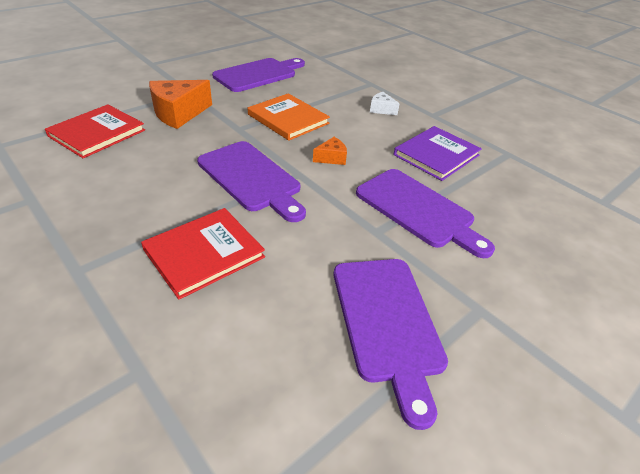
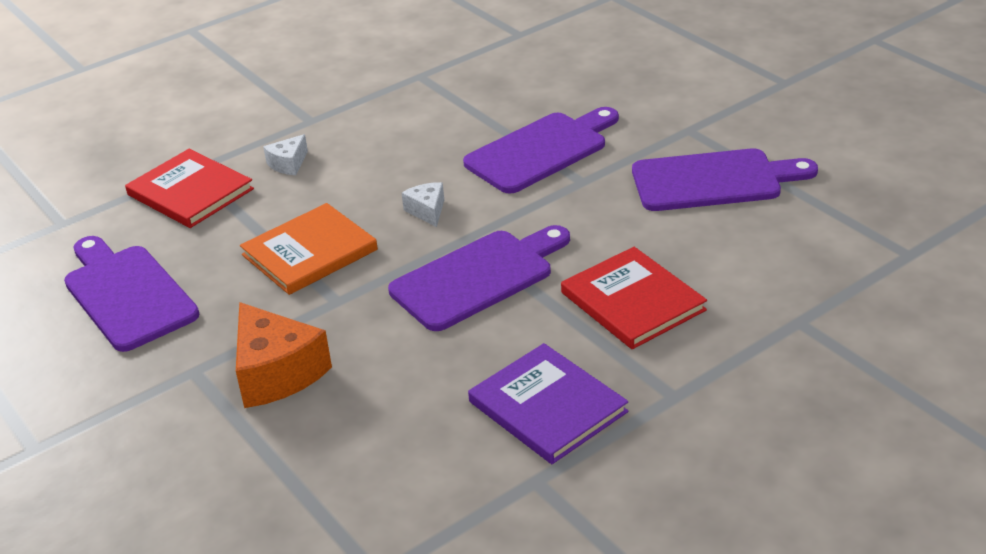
camera: 80 degrees left, 5 degrees down
red book [45,104,145,158] -> red book moved to [125,149,254,228]
orange cheese [313,137,347,165] -> white cheese [402,182,444,227]
purple book [394,126,482,181] -> purple book moved to [468,343,628,464]

